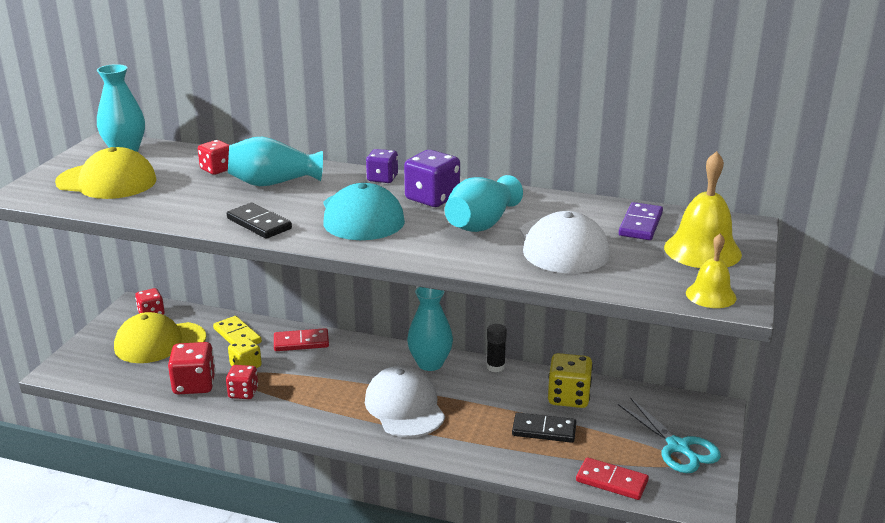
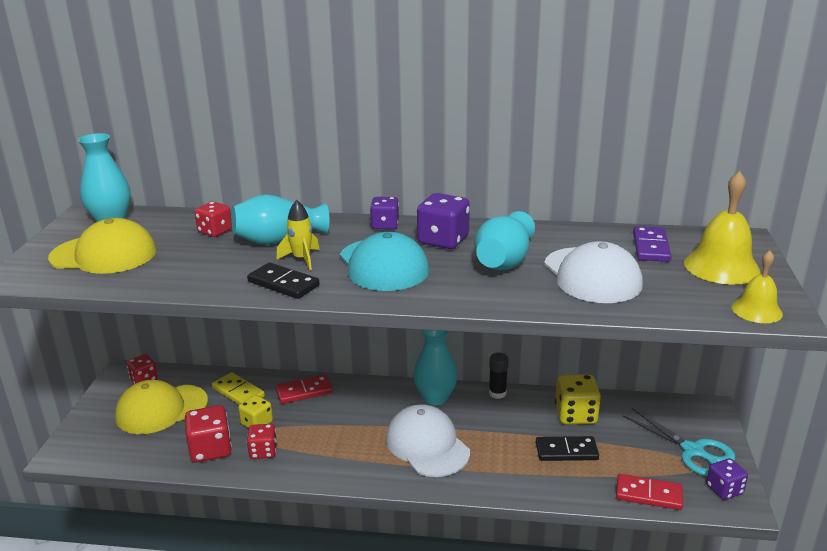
camera: 10 degrees left, 0 degrees up
none -> yellow rocket [277,200,320,271]
none -> purple dice [706,458,748,500]

